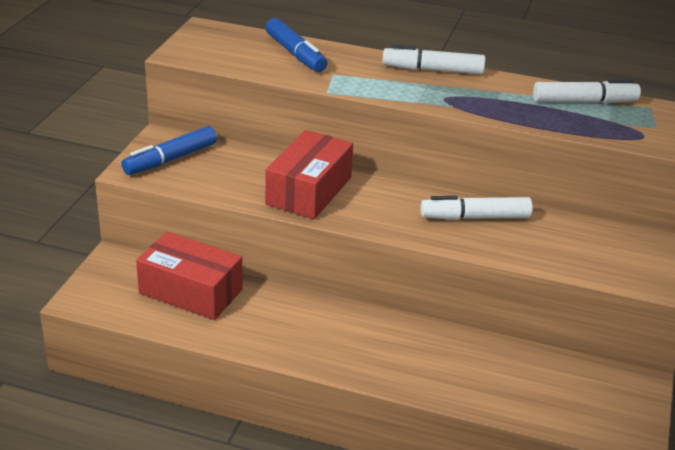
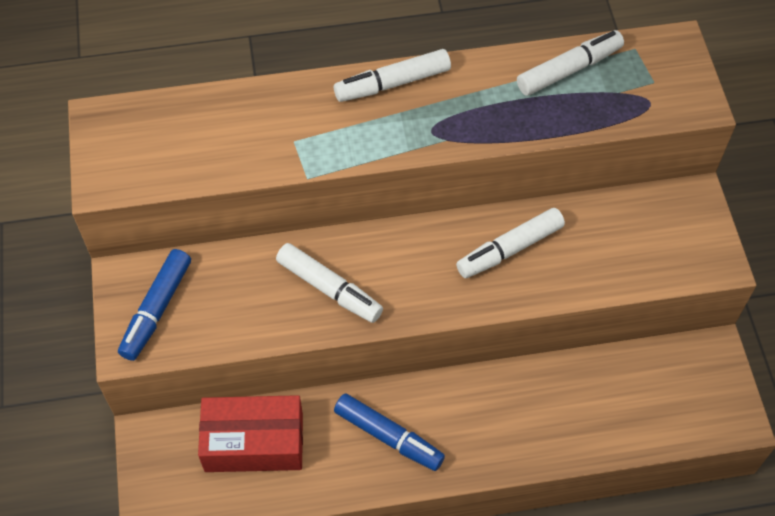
camera: 25 degrees left, 25 degrees up
blue marker [265,18,327,72] -> blue marker moved to [334,393,445,471]
red box [265,130,353,219] -> white marker [276,243,383,323]

